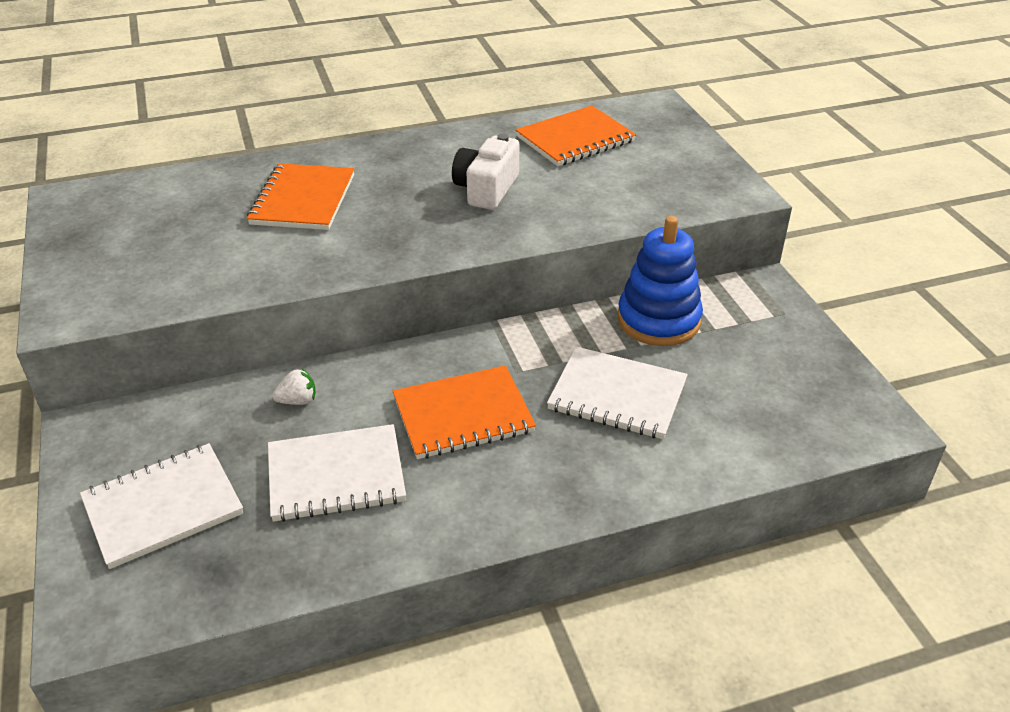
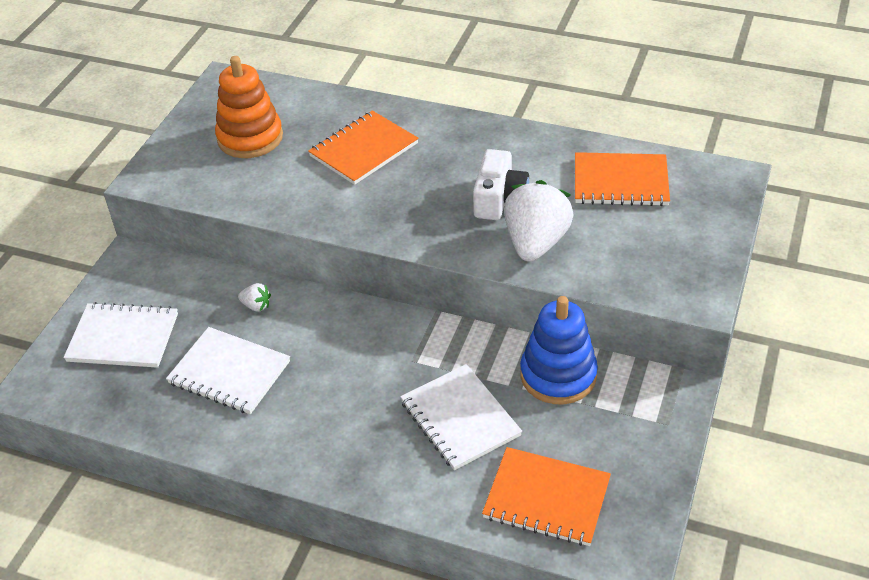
camera: 40 degrees right, 5 degrees up
orange notebook [393,365,536,459] -> orange notebook moved to [482,447,611,546]
white camera [452,134,519,210] -> white camera turned 135 degrees clockwise [473,149,529,220]
none -> orange stacking toy [215,56,283,158]
none -> white strawberry [504,180,574,262]

